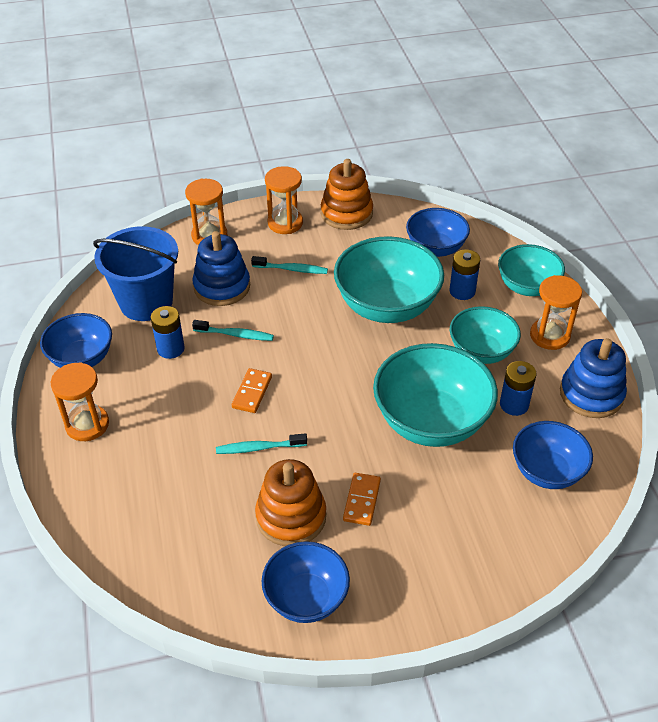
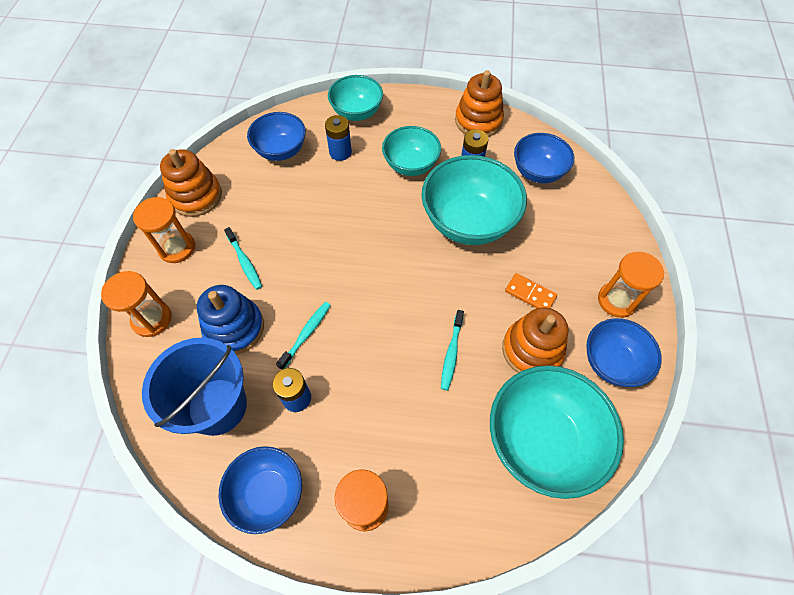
camera: 70 degrees left, 15 degrees up
orange domino [232,368,272,413] -> none
turquoise toothbrush [251,256,328,274] -> turquoise toothbrush turned 120 degrees clockwise [224,227,262,290]
turquoise bowl [334,236,444,323] -> turquoise bowl moved to [490,365,624,499]
orange hourglass [530,275,582,350] -> orange hourglass moved to [598,252,664,318]
blue stacking toy [560,338,627,418] -> orange stacking toy [455,70,504,137]

